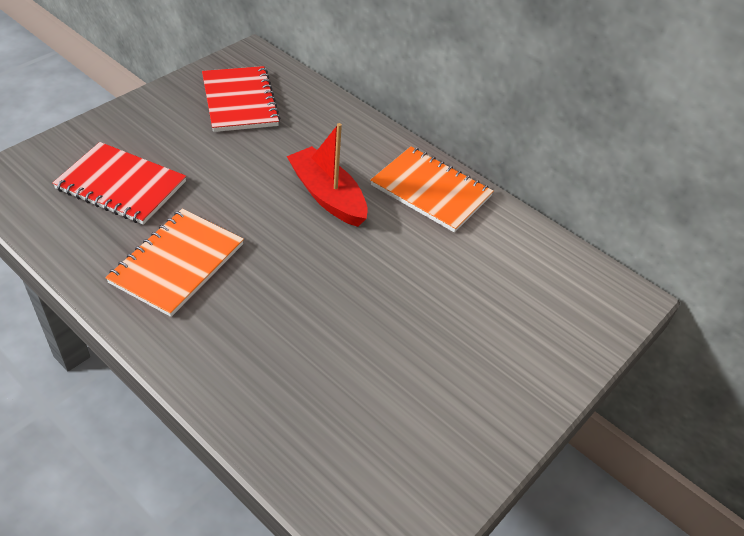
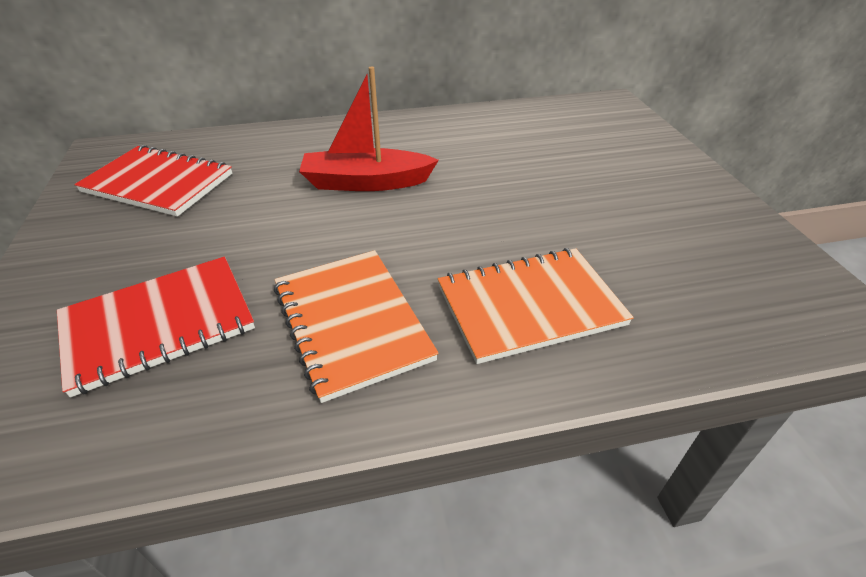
camera: 50 degrees left, 5 degrees down
orange notebook [370,146,494,233] -> orange notebook moved to [438,248,634,364]

